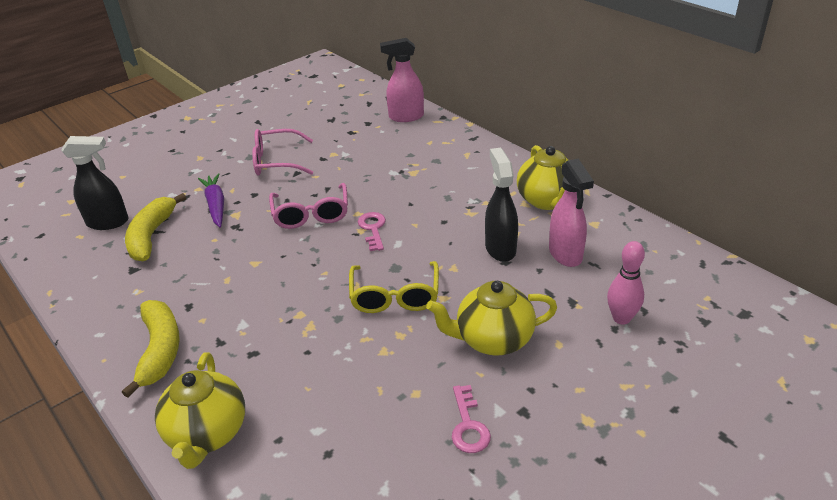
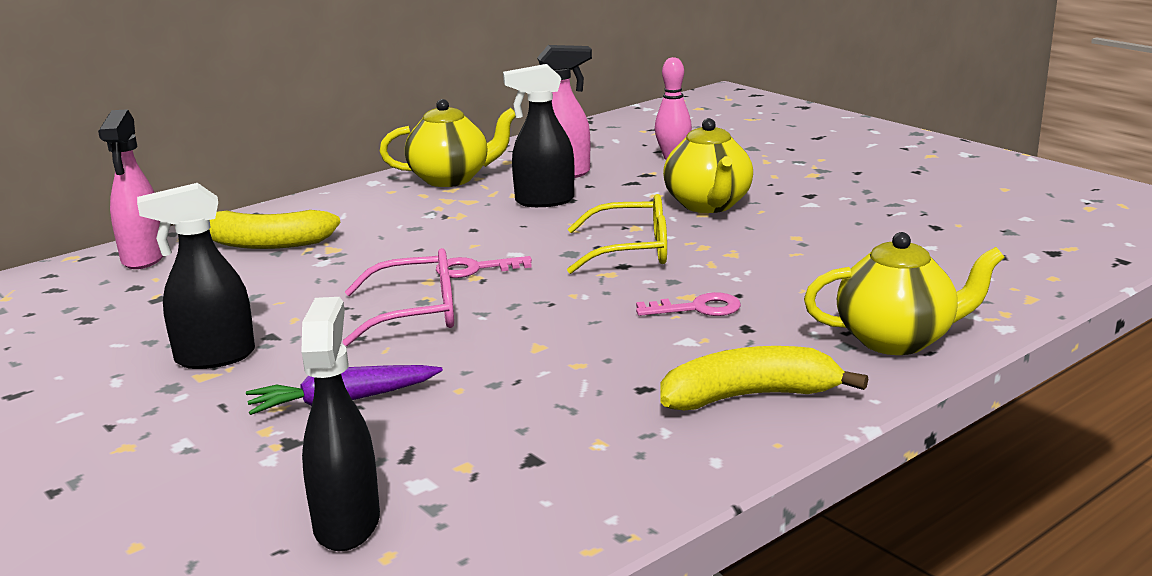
camera: 90 degrees left, 15 degrees down
yellow banana [125,193,186,261] -> yellow banana moved to [209,210,340,249]
pink glasses [252,129,313,176] -> black spray bottle [137,183,255,369]
pink key [452,385,491,453] -> pink key moved to [636,292,741,316]

